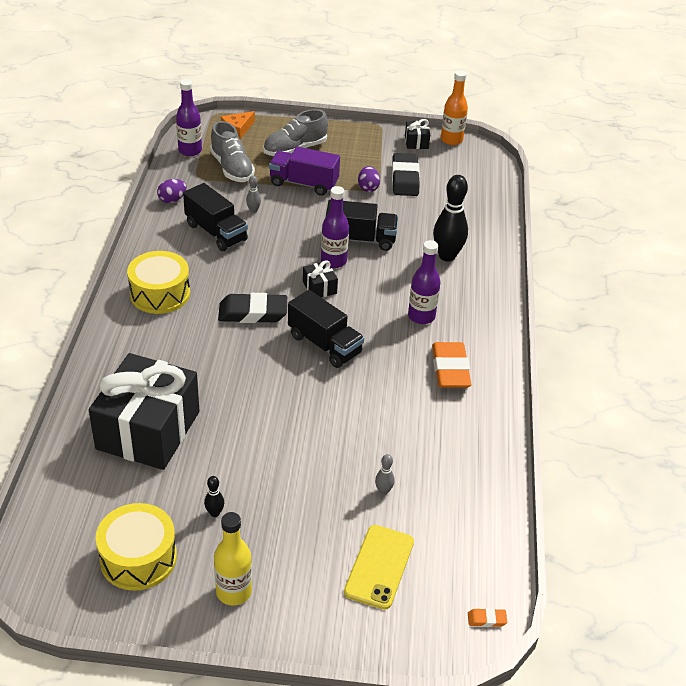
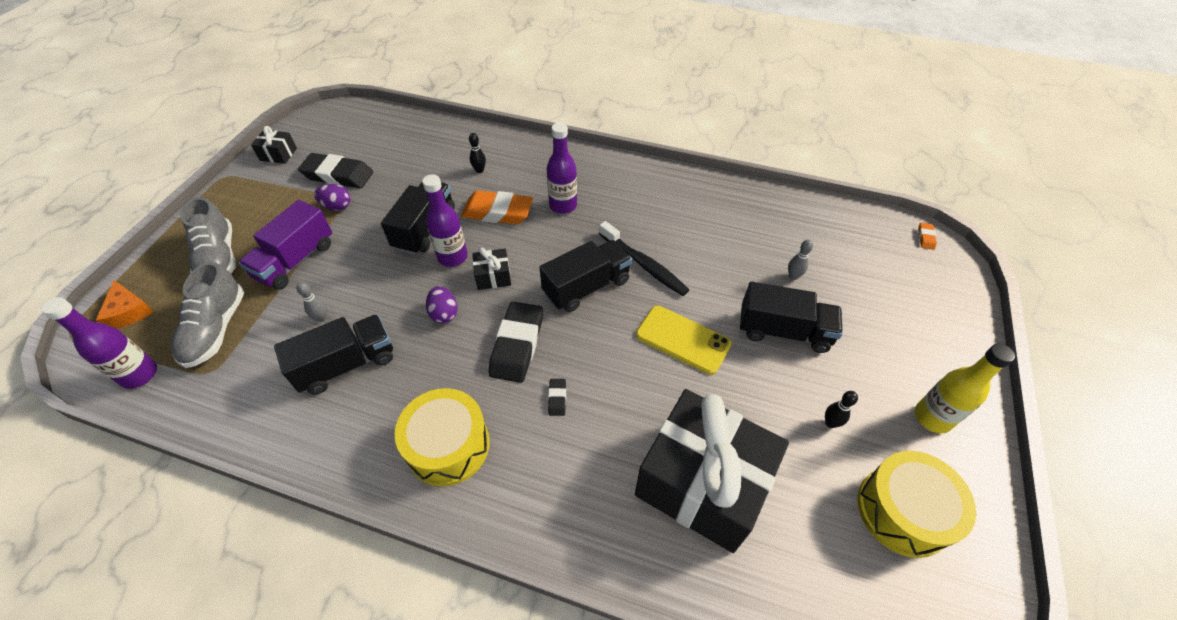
camera: 75 degrees left, 10 degrees up
purple egg [157,179,187,203] -> purple egg moved to [426,286,458,324]
grey shoe [210,121,255,182] -> grey shoe turned 105 degrees clockwise [171,261,244,368]
yellow phone [344,525,414,610] -> yellow phone moved to [636,306,732,375]
orange eraser [432,342,471,388] -> orange eraser moved to [461,190,533,224]
black bowling pin [433,175,468,262] -> black bowling pin [469,133,486,173], size x0.45
orange bottle [441,70,468,145] -> none
none -> black eraser [548,379,566,416]
none -> black toothbrush [599,221,689,296]
none -> black truck [740,282,843,353]

